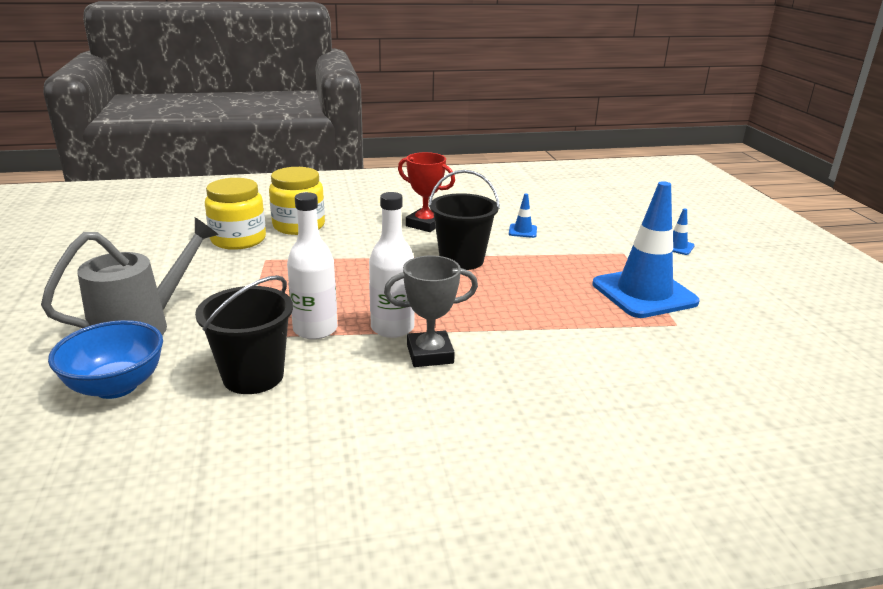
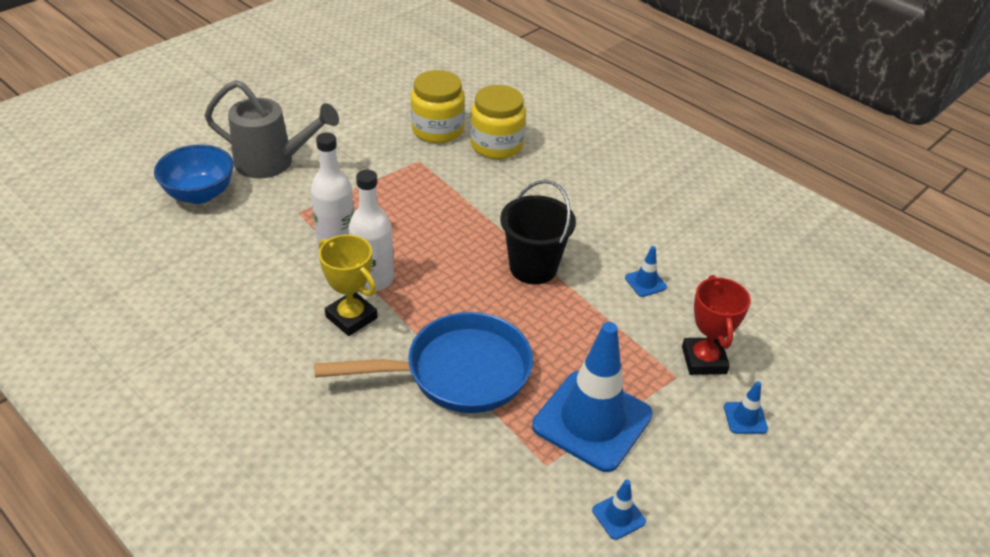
camera: 55 degrees right, 15 degrees up
black bucket [195,275,293,394] -> none
grey trophy [384,255,478,367] -> yellow trophy [319,235,378,336]
red trophy [398,152,455,232] -> red trophy moved to [682,275,751,375]
none -> blue pan [314,312,533,413]
none -> blue traffic cone [592,480,646,540]

